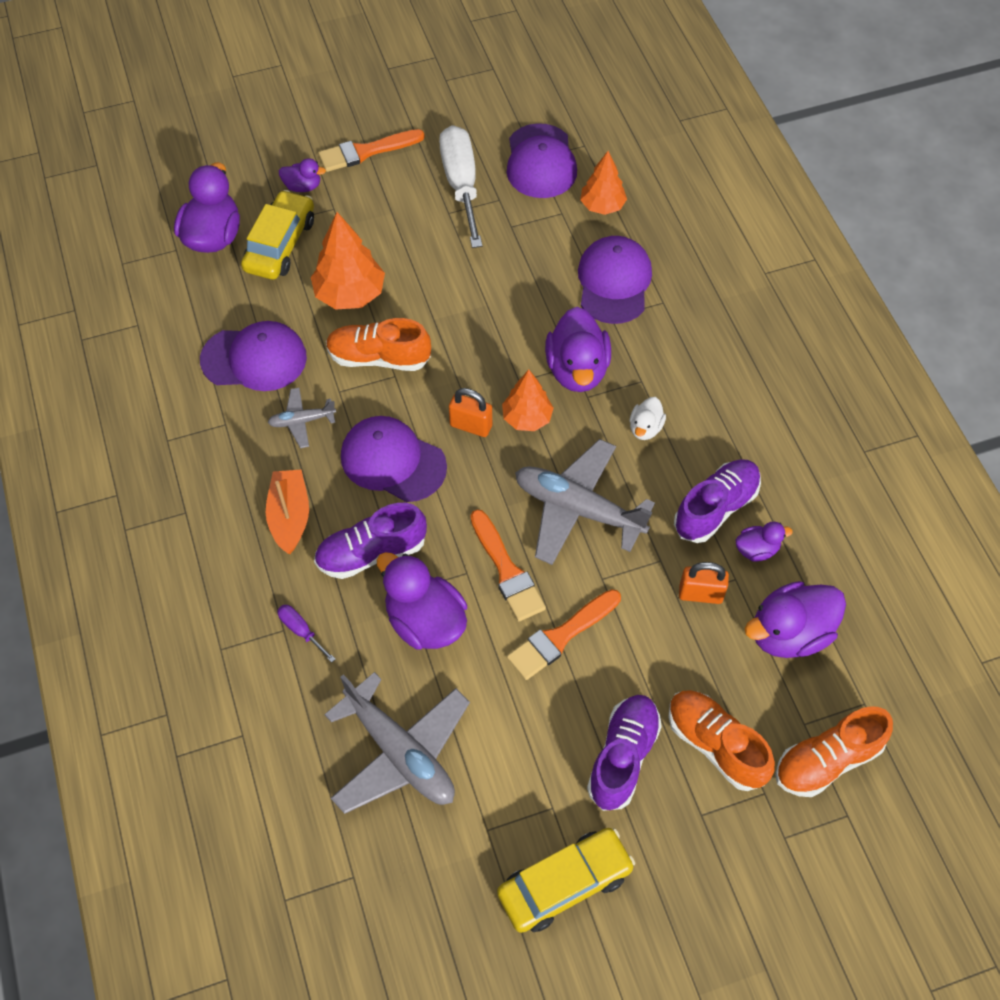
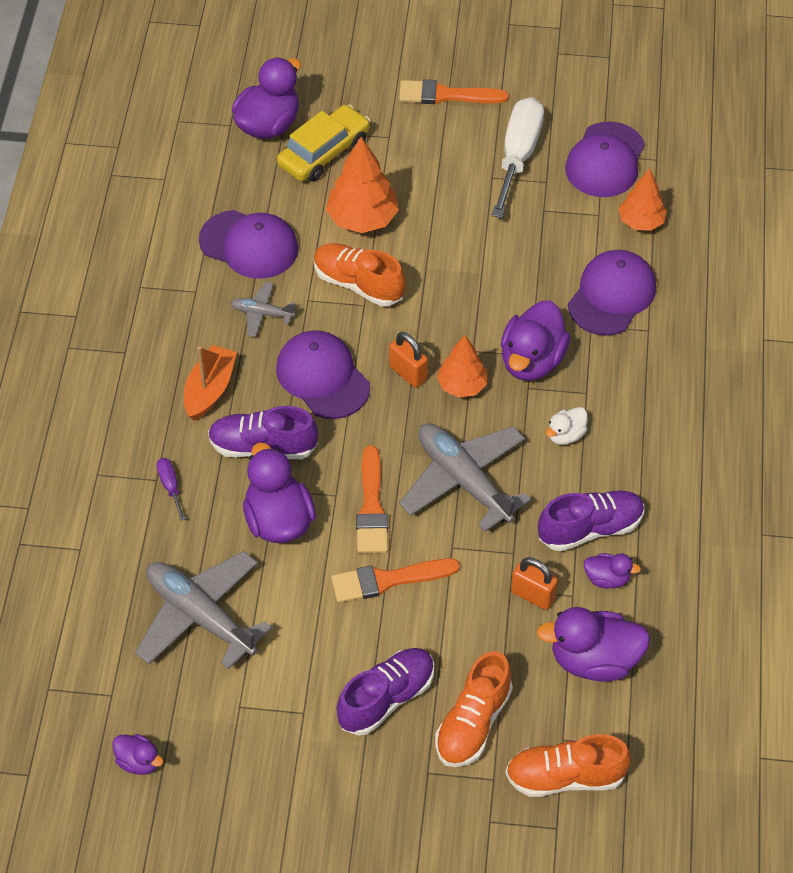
camera: 25 degrees right, 5 degrees down
purple duck [279,158,326,192] -> purple duck moved to [112,734,164,775]
grey plane [324,672,470,814] -> grey plane turned 150 degrees clockwise [135,551,272,670]
yellow car [497,828,635,933] -> none
orange shoe [668,690,775,791] -> orange shoe turned 135 degrees counterclockwise [435,651,513,767]

